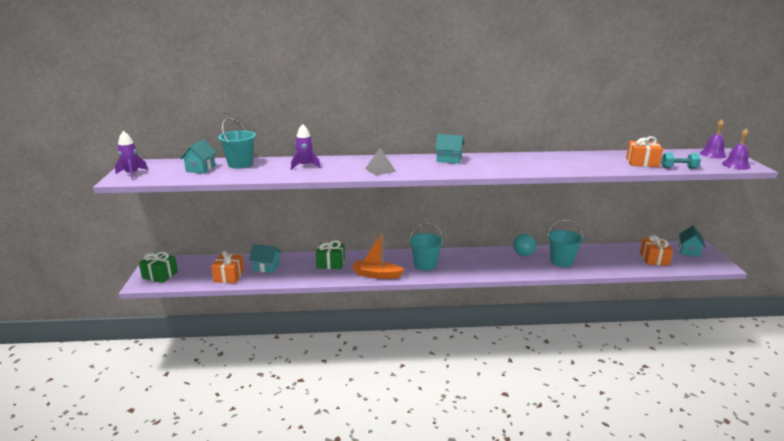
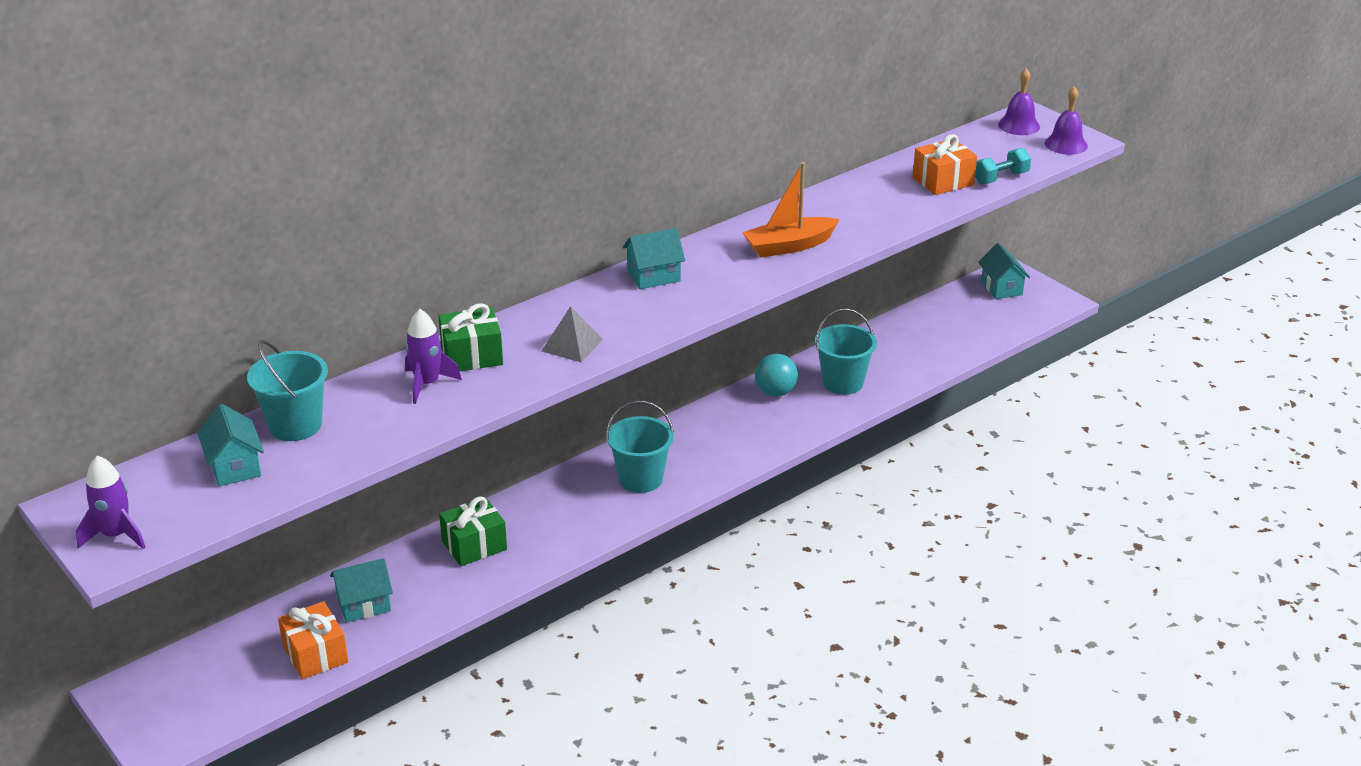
camera: 35 degrees left, 10 degrees up
green gift [139,252,178,283] -> green gift moved to [438,303,503,371]
orange boat [352,233,405,279] -> orange boat moved to [742,162,840,258]
orange gift [640,235,673,265] -> none

